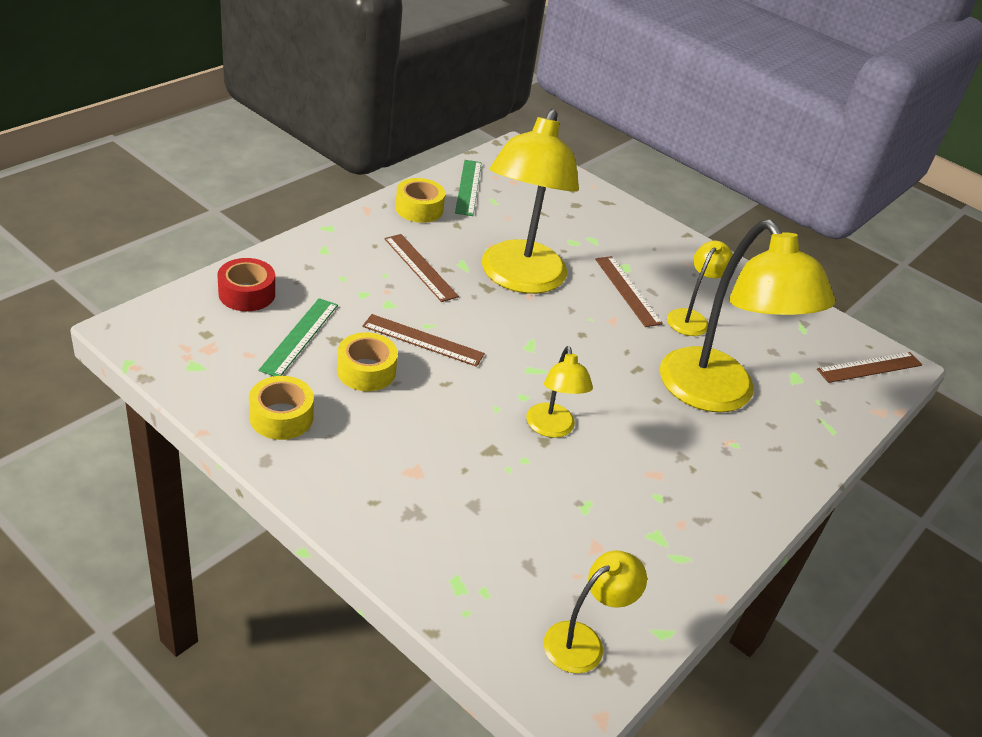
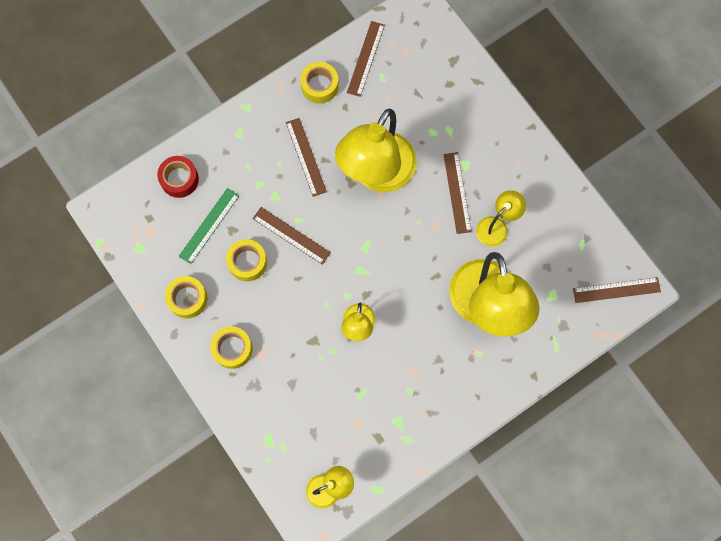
camera: 20 degrees right, 35 degrees up
green ruler [455,160,482,216] -> brown ruler [347,21,385,97]
none -> yellow tape [211,326,253,369]

